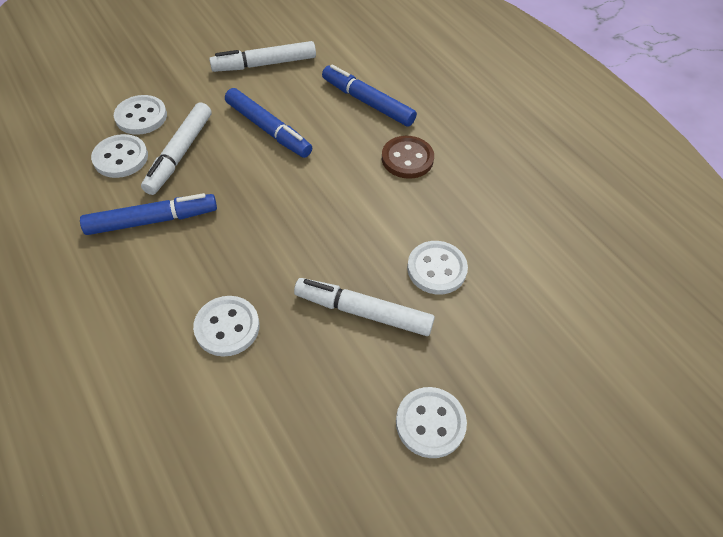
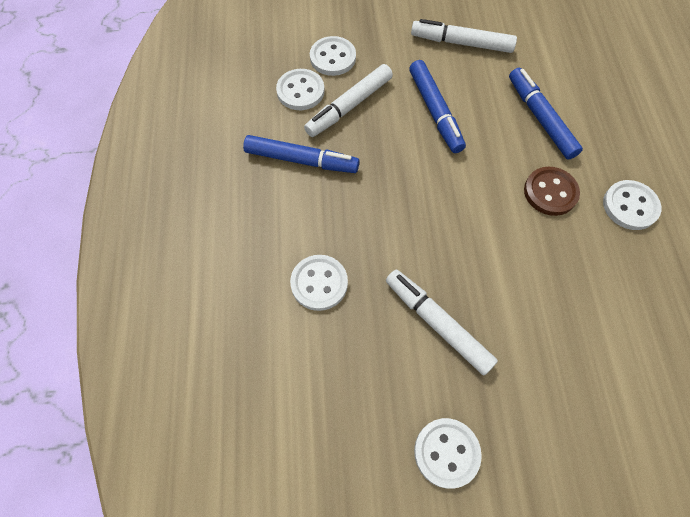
camera: 30 degrees right, 10 degrees up
white button [407,241,468,294] -> white button moved to [603,180,661,230]

